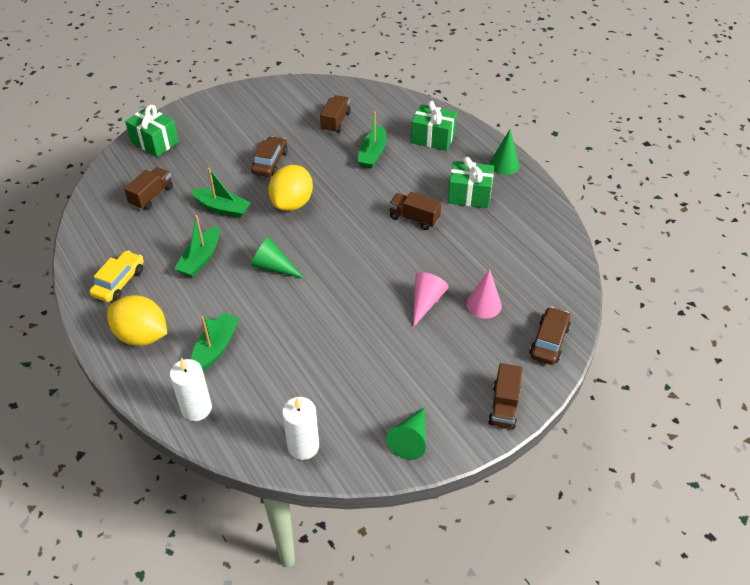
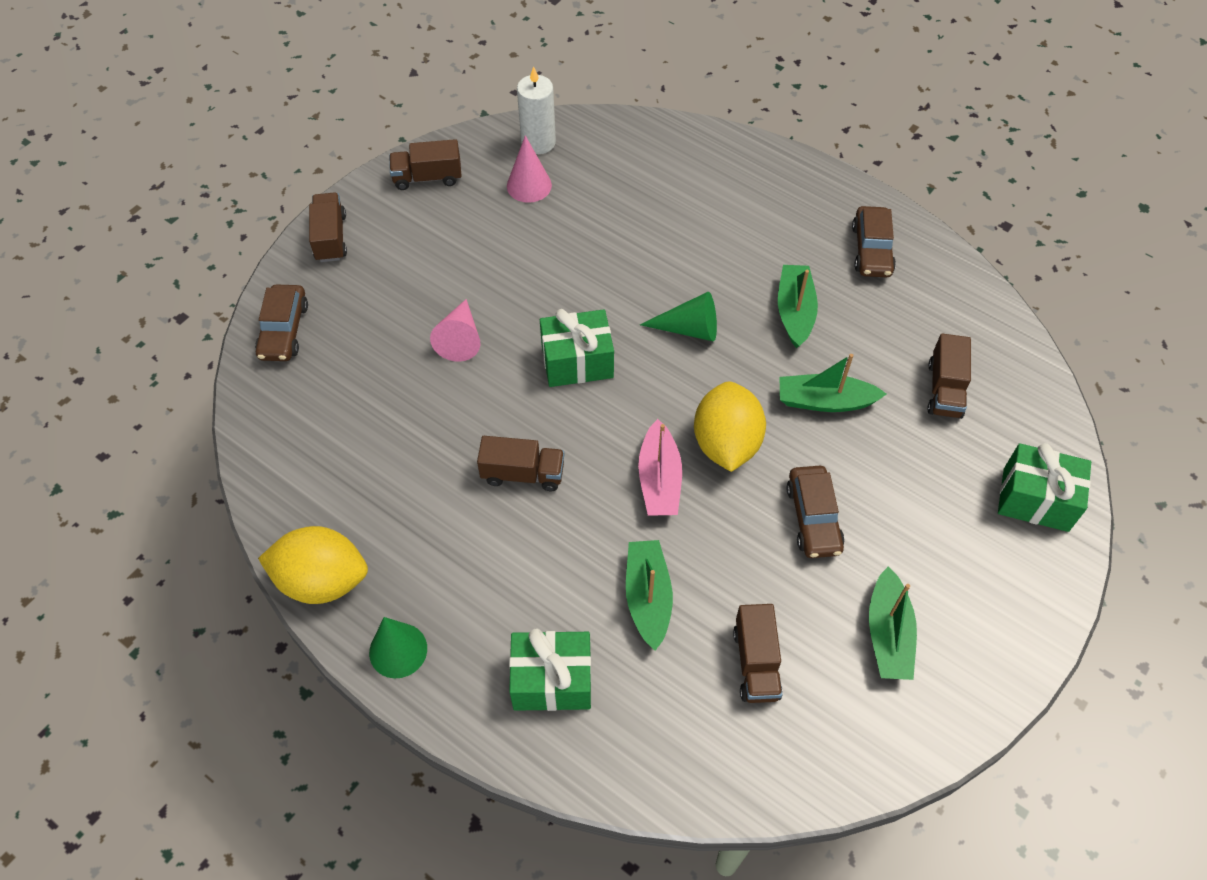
camera: 160 degrees right, 10 degrees up
yellow car [89,251,144,302] -> brown car [852,206,896,277]
yellow lemon [107,295,167,346] -> yellow lemon moved to [258,526,368,604]
white candle [170,358,212,421] -> none
green boat [191,313,240,371] -> green boat moved to [869,567,917,680]
green cone [387,407,426,460] -> brown truck [389,139,461,190]
green gift [448,157,494,208] -> green gift moved to [540,309,614,387]
pink cone [467,269,502,318] -> pink cone moved to [507,135,552,203]
none -> pink boat [638,419,682,516]

